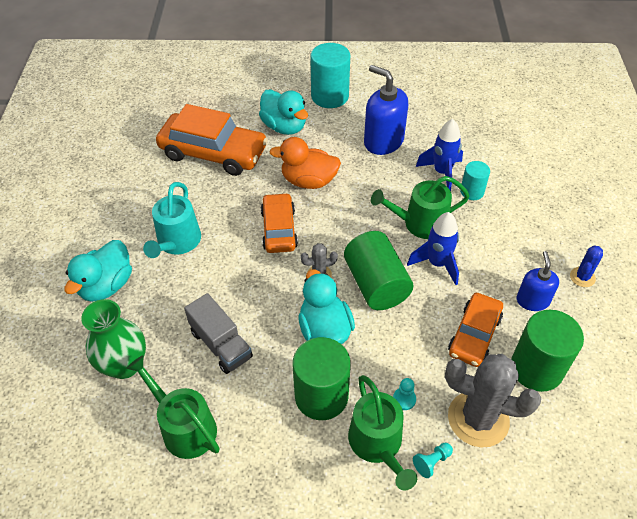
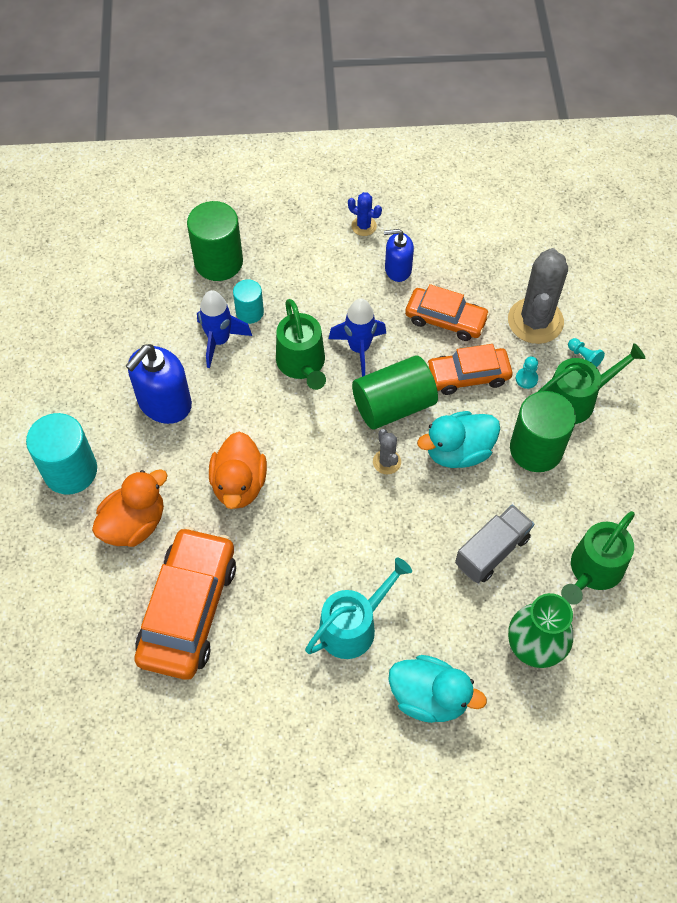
camera: 95 degrees left, 10 degrees up
turquoise watering can [143,182,201,258] -> turquoise watering can turned 45 degrees counterclockwise [305,558,412,659]
turquoise duck [259,90,308,135] -> orange duck [92,469,168,547]
orange car [261,193,298,253] -> orange car moved to [426,344,513,395]
green cylinder [511,310,584,392] -> green cylinder moved to [187,201,243,281]

